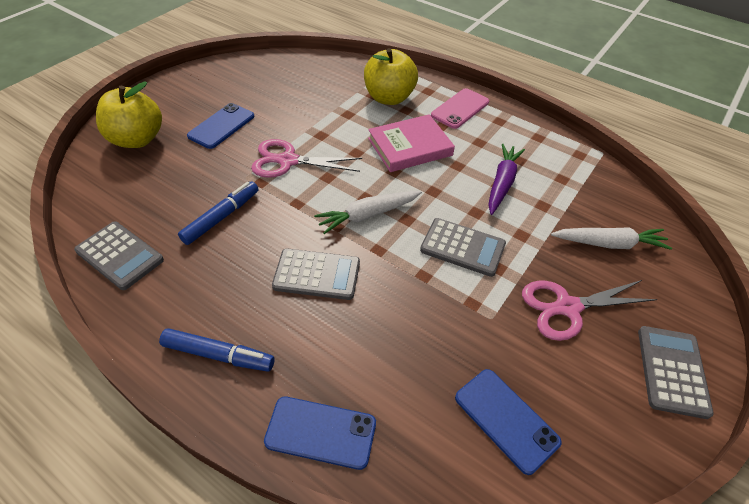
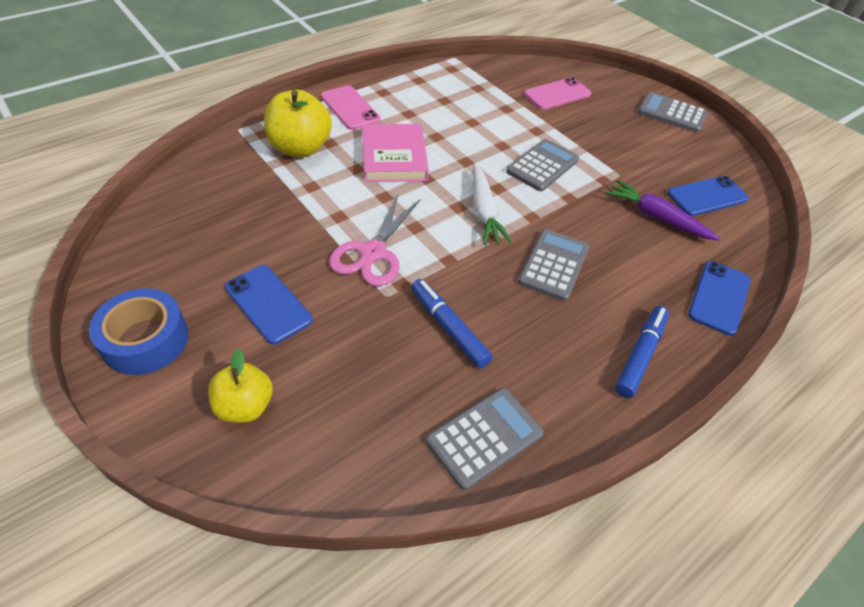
camera: 75 degrees left, 0 degrees up
yellow apple [96,81,162,148] -> yellow apple [208,349,273,423], size x0.64
purple carrot [488,144,525,215] -> purple carrot moved to [606,180,720,241]
pink scissors [522,280,657,341] -> none
white carrot [551,227,672,250] -> pink phone [524,77,591,110]
none -> blue tape [89,288,188,375]

